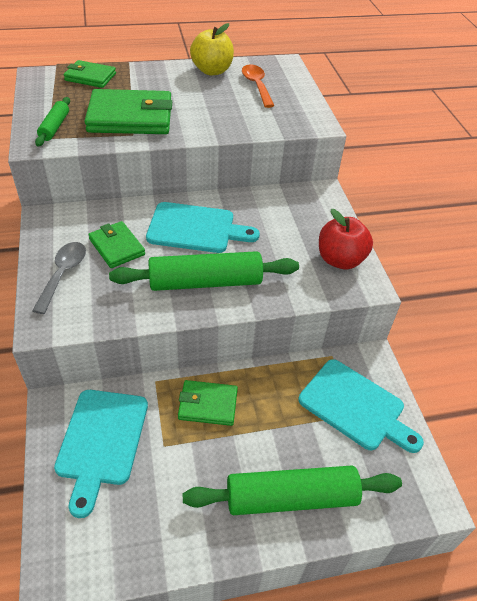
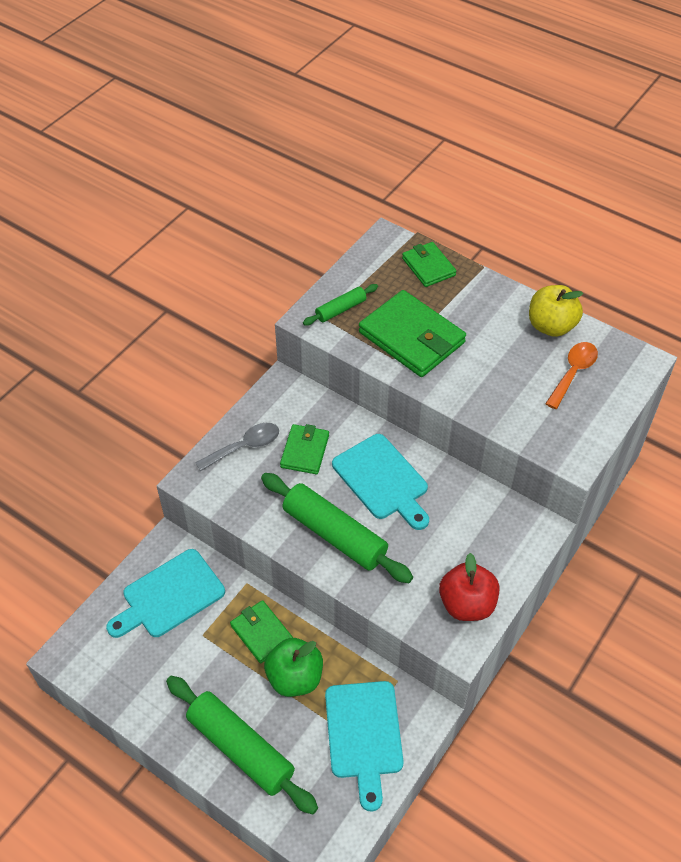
camera: 50 degrees right, 5 degrees up
none -> green apple [264,638,323,697]

